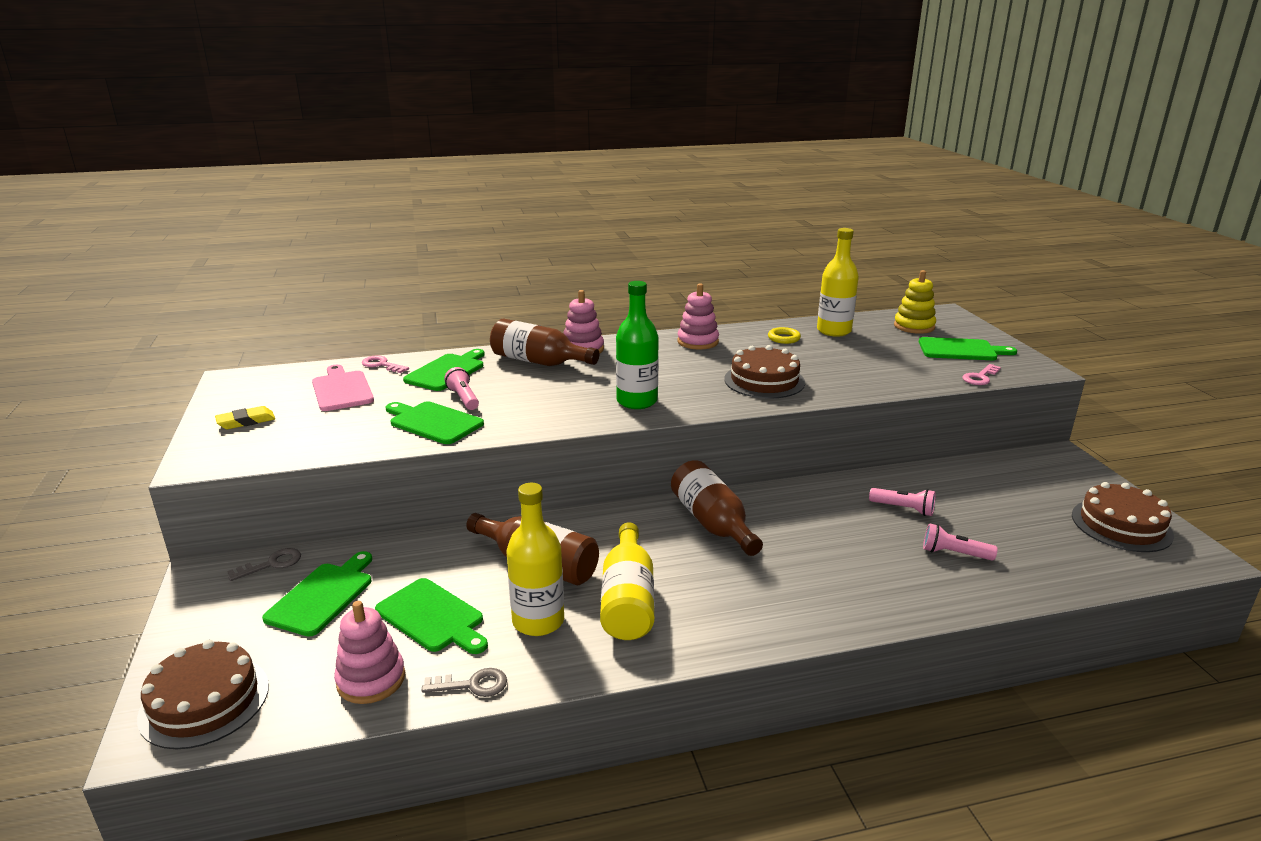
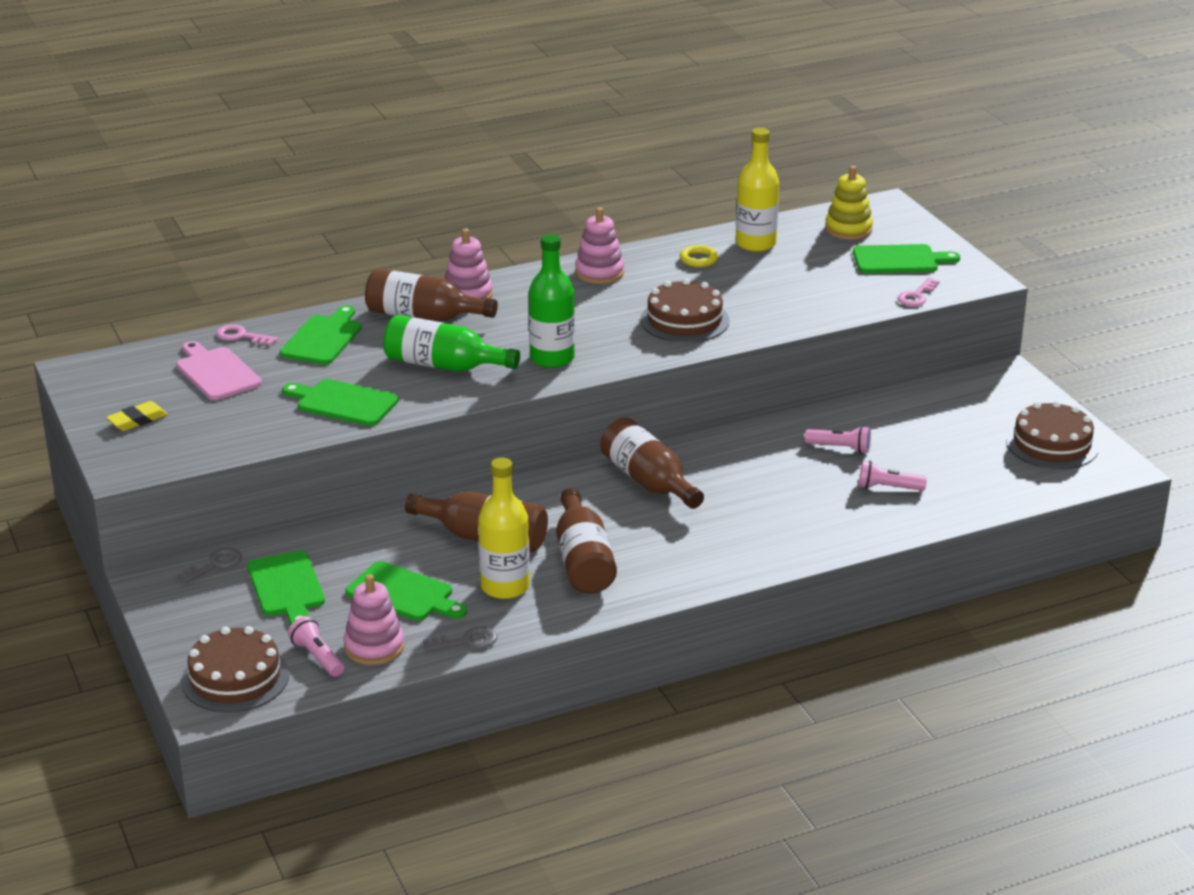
camera: 10 degrees left, 5 degrees up
green cutting board [262,551,372,637] -> green cutting board turned 150 degrees clockwise [247,551,325,626]
pink flashlight [444,367,479,410] -> pink flashlight moved to [288,616,344,677]
yellow bottle [600,522,654,640] -> brown bottle [556,488,617,593]
none -> green bottle [383,315,520,372]

